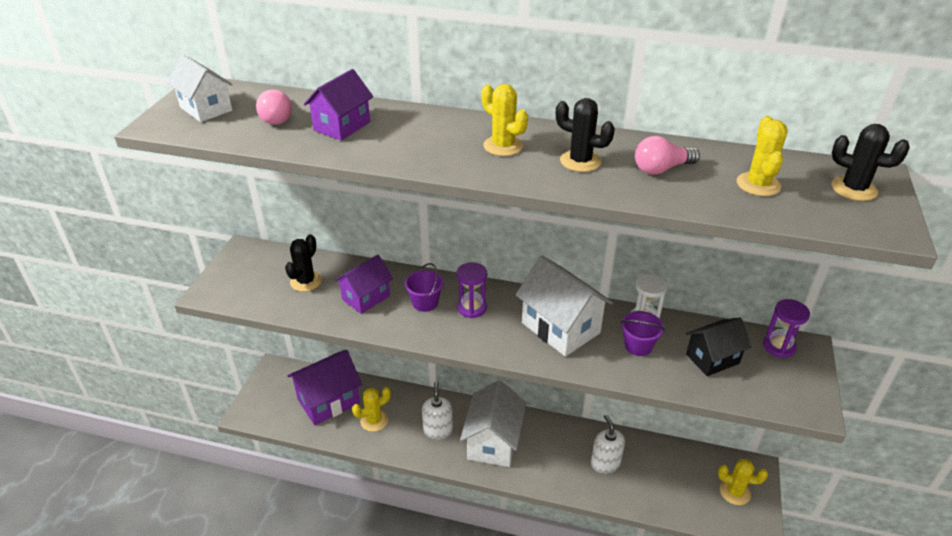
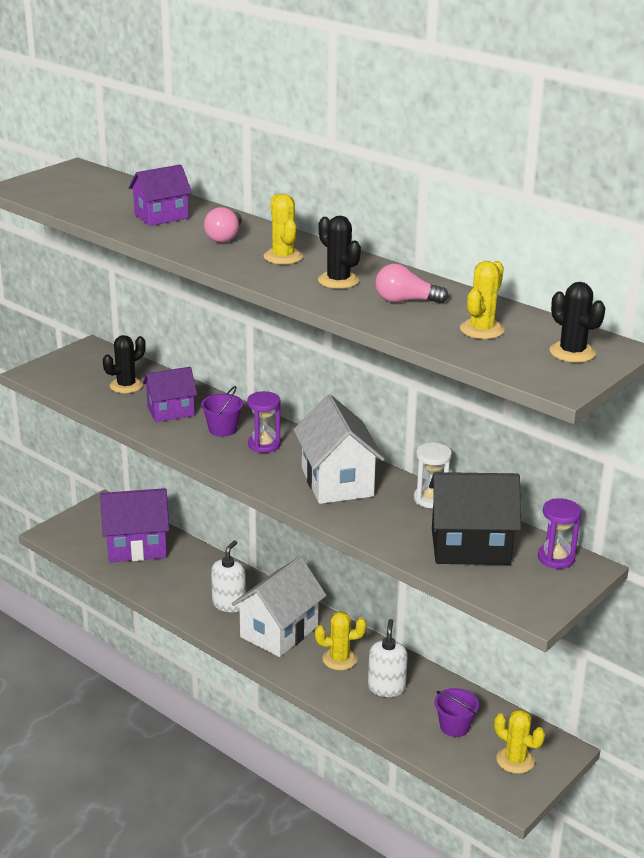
camera: 25 degrees right, 10 degrees down
white house [167,54,233,122] -> none
pink light bulb [256,89,292,125] -> pink light bulb moved to [204,207,242,243]
yellow cactus [352,387,391,432] -> yellow cactus moved to [315,611,367,670]
purple bucket [621,311,665,356] -> purple bucket moved to [434,688,479,737]
black house [686,317,751,376] -> black house [429,472,521,565], size x1.58

